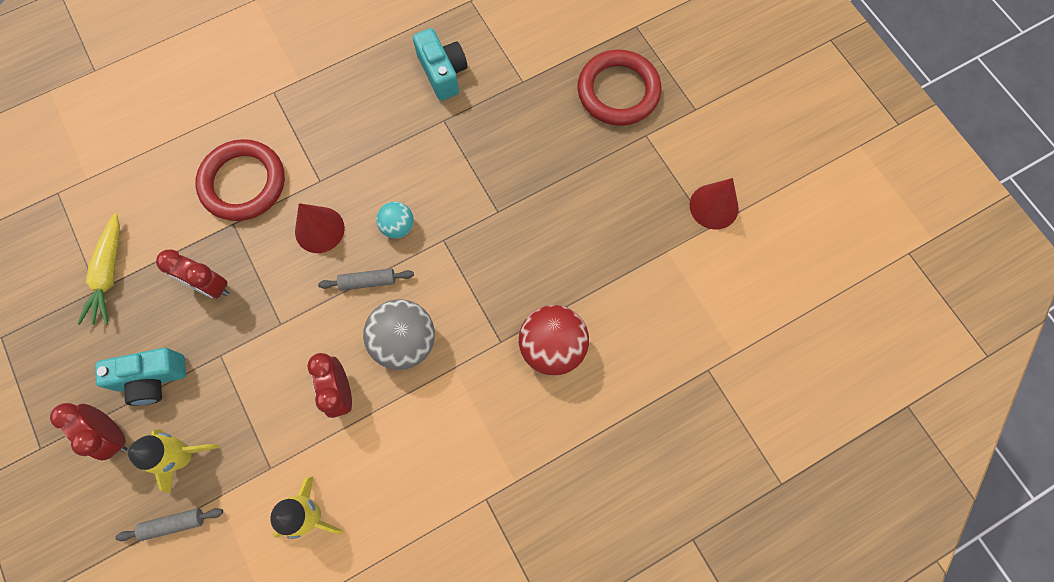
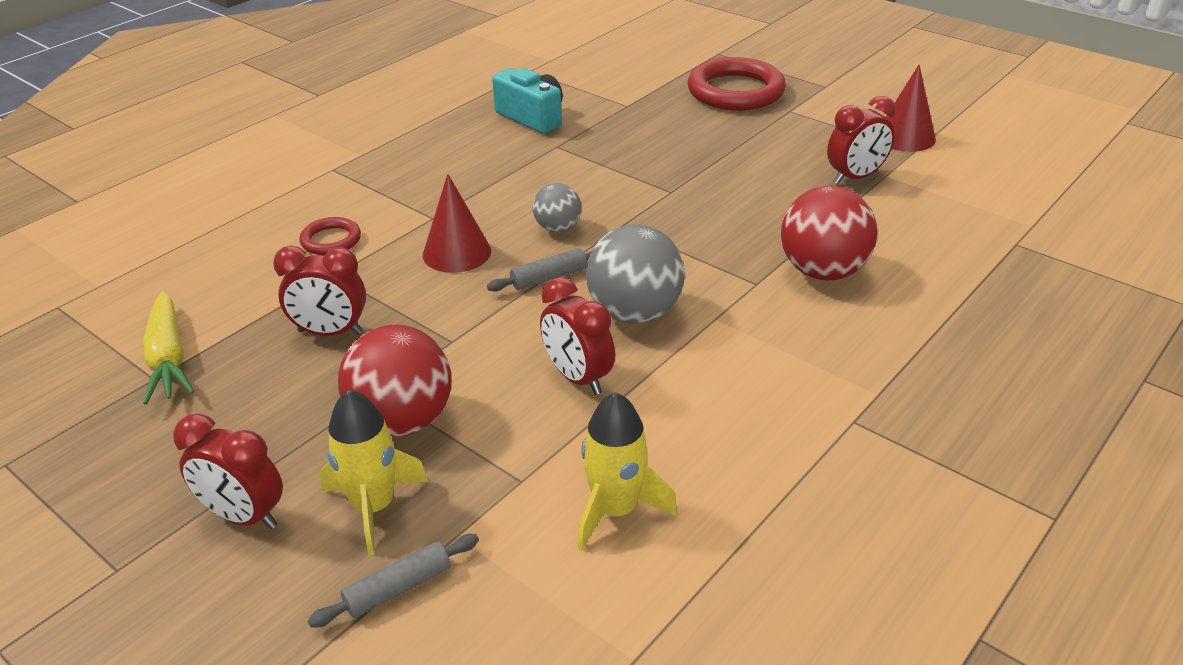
camera: 20 degrees left, 35 degrees down
turquoise camera [95,348,186,406] -> none
red ring [195,139,285,221] -> red ring [299,217,361,255], size x0.50
turquoise ball [376,202,414,239] -> grey ball [533,183,582,232]
none -> red ball [338,325,451,437]
none -> red clock [827,96,896,184]

